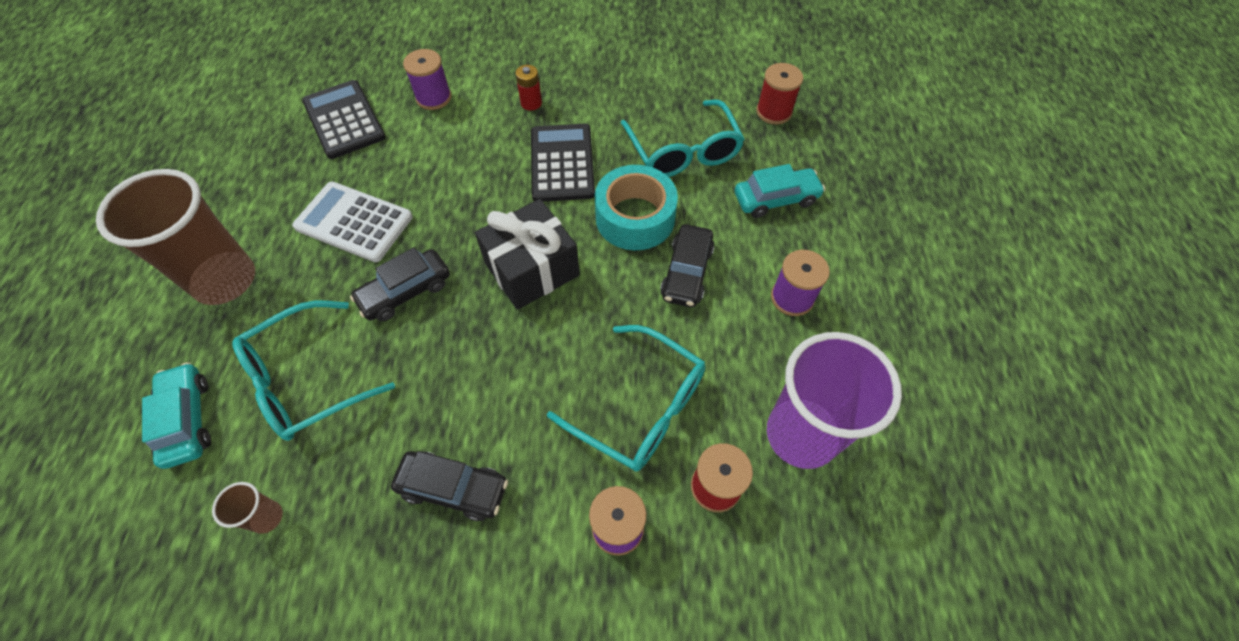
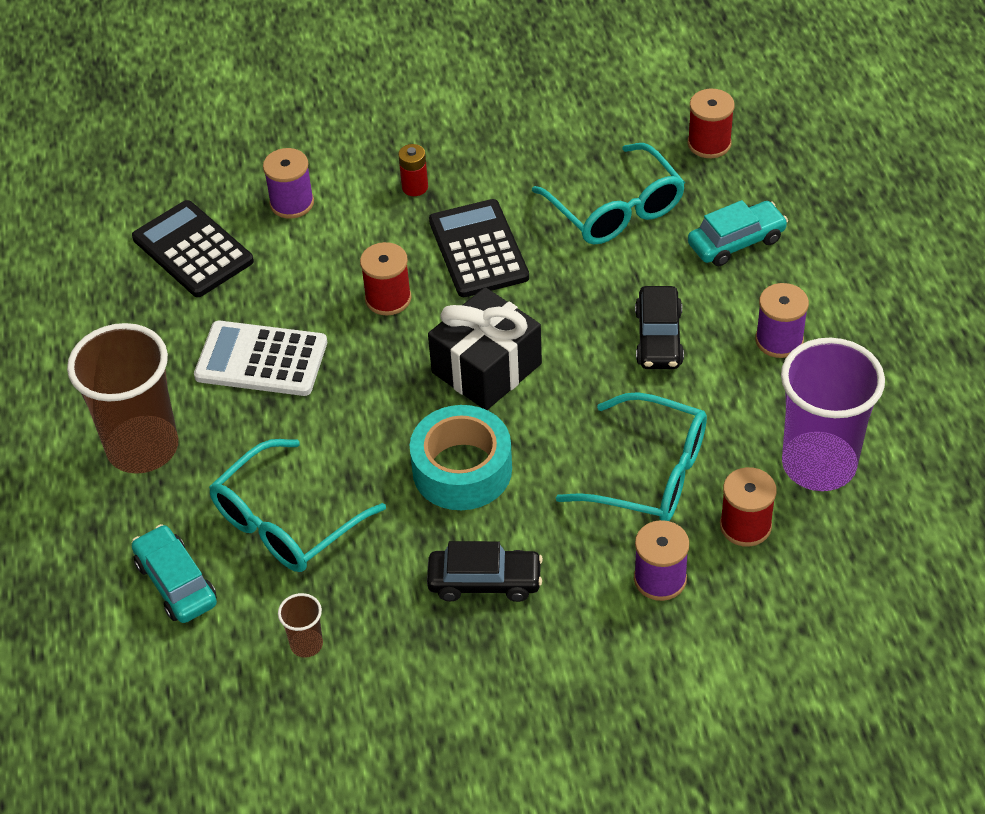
camera: 10 degrees left, 10 degrees down
black car [350,247,450,321] -> none
turquoise tape [595,165,678,250] -> turquoise tape moved to [410,405,512,510]
none -> red spool [360,242,412,315]

